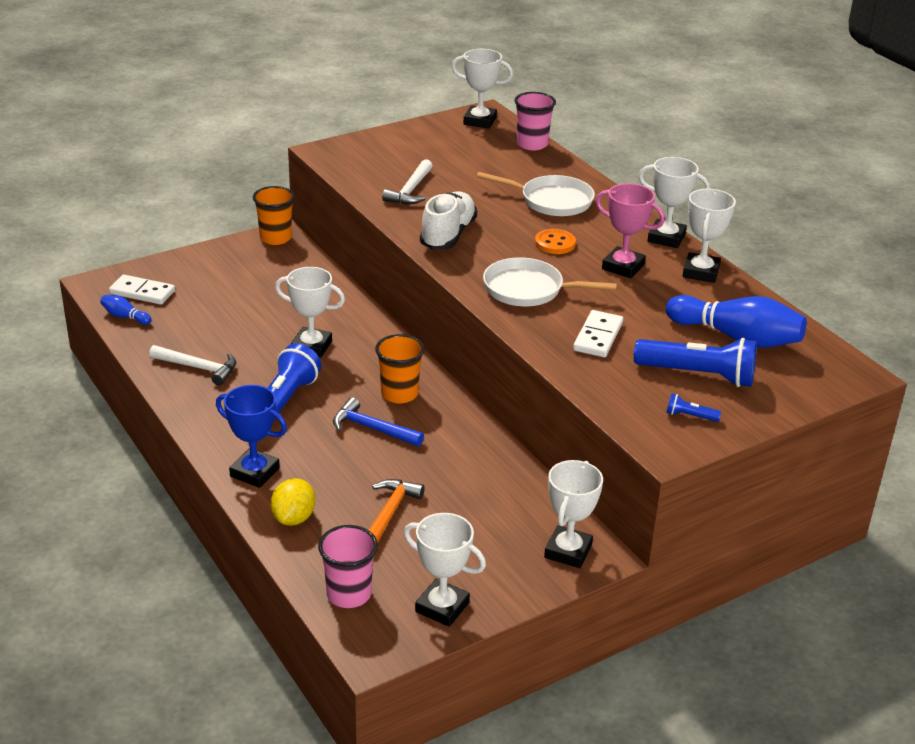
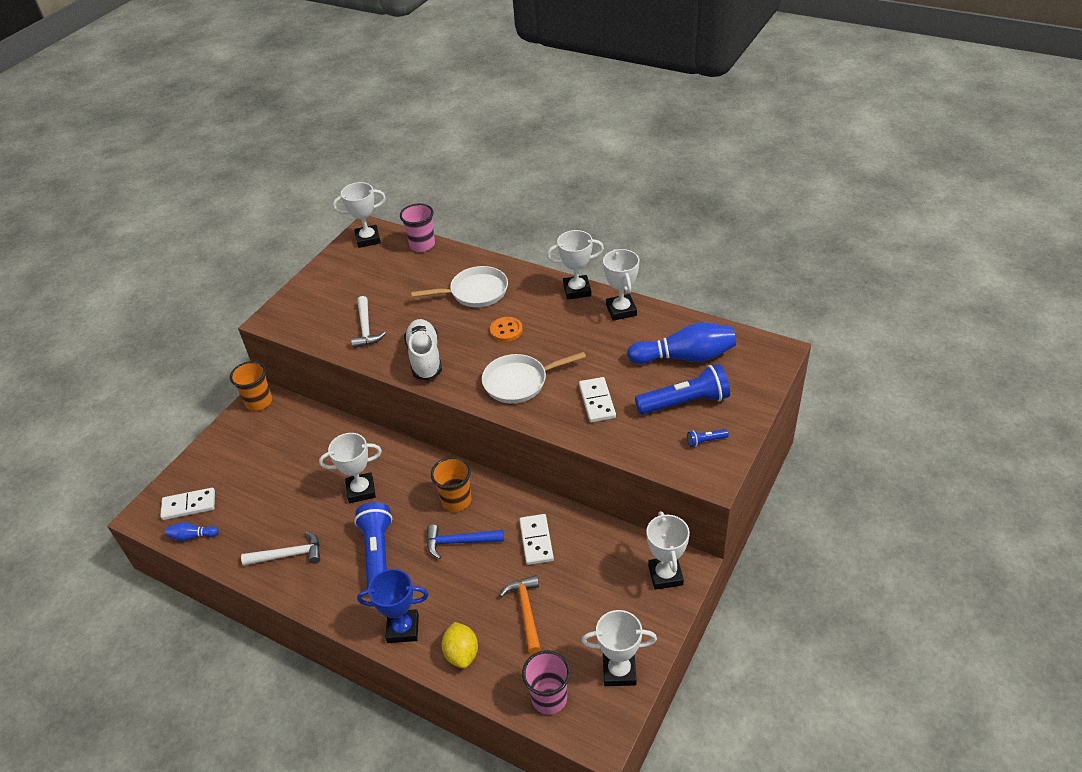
camera: 25 degrees left, 10 degrees up
pink trophy [596,183,665,278] -> none
none -> white domino [519,514,554,565]

